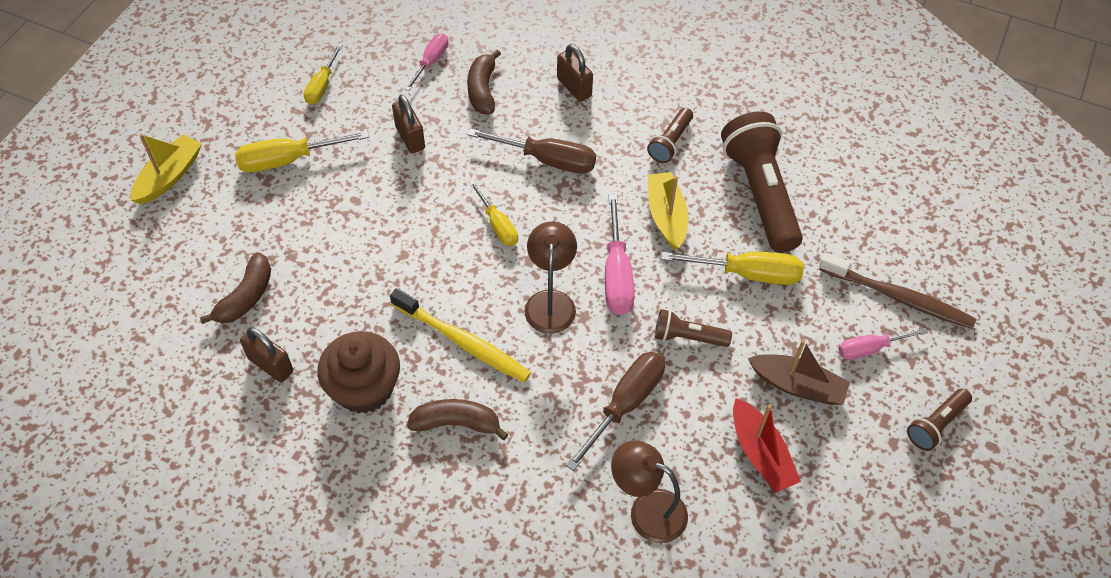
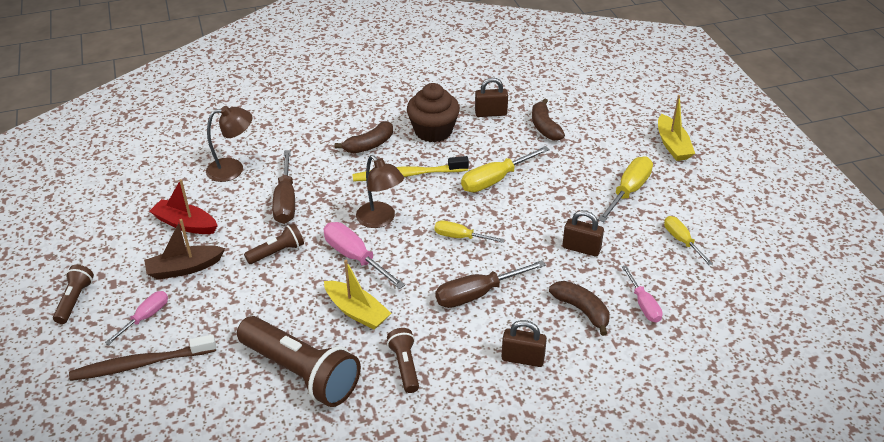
camera: 140 degrees right, 15 degrees down
yellow screwdriver [661,252,804,285] -> yellow screwdriver moved to [461,146,550,192]

